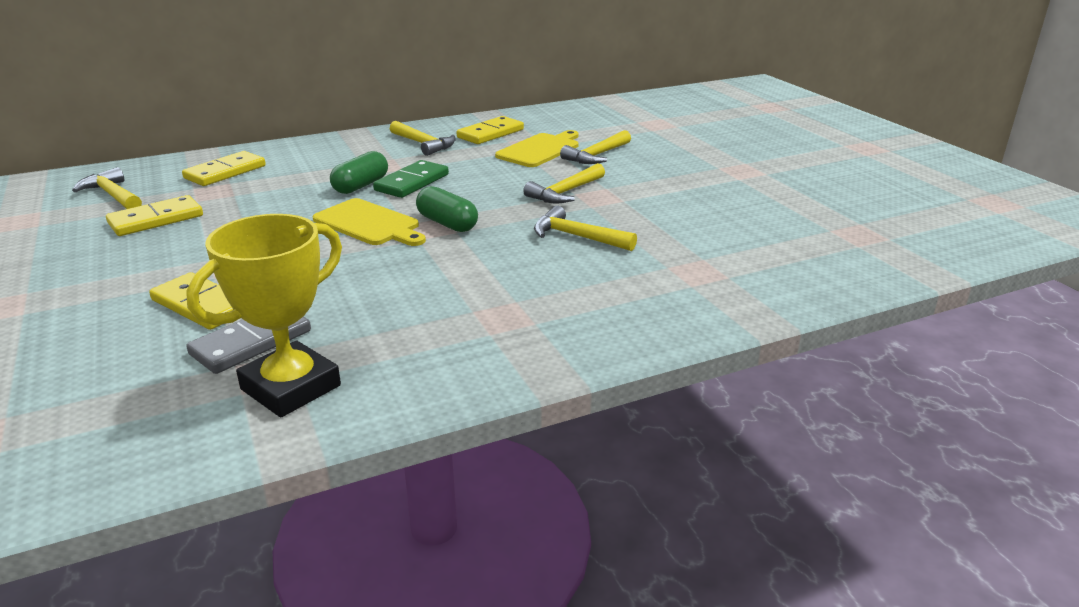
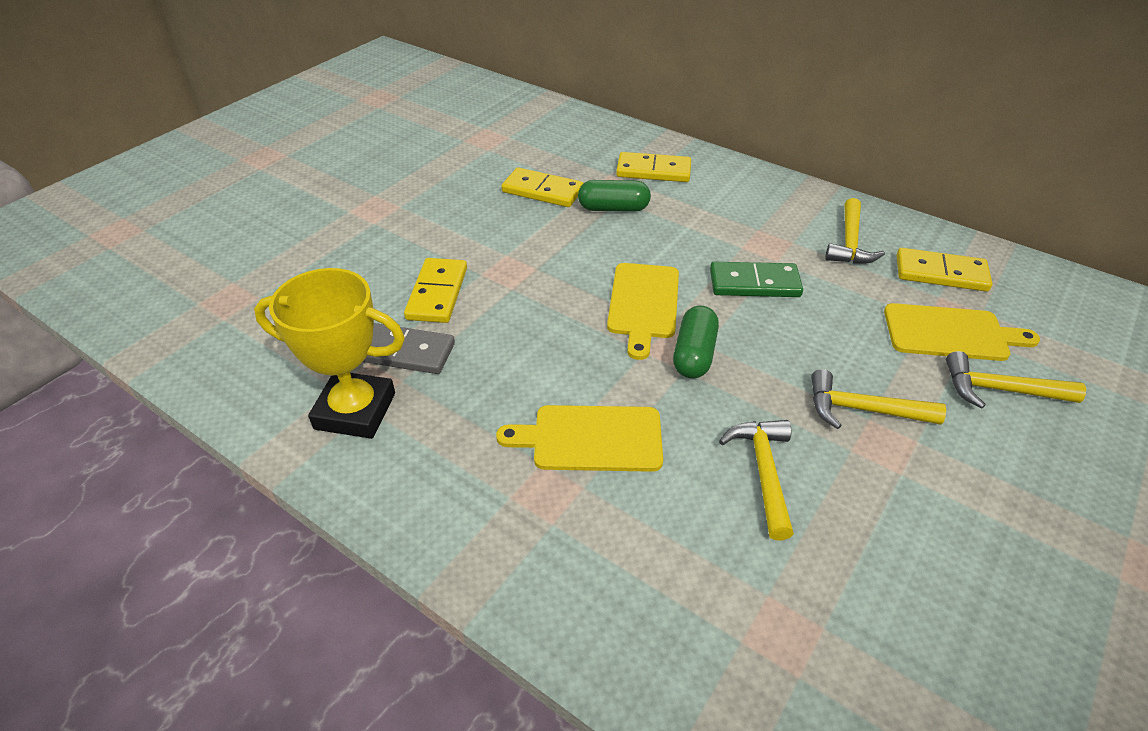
camera: 60 degrees right, 15 degrees up
yellow hammer [72,167,142,209] -> none
green capsule [330,151,388,194] -> green capsule moved to [578,180,651,212]
none -> yellow cutting board [496,405,663,472]

